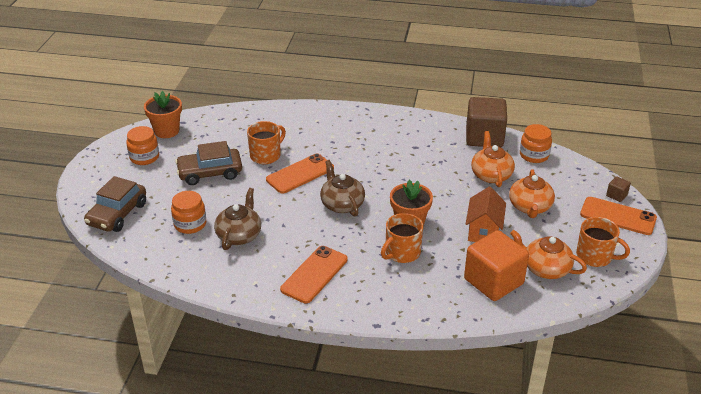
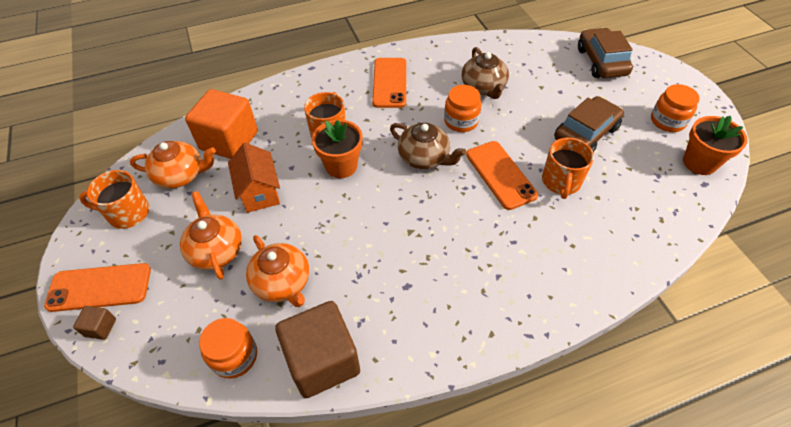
camera: 150 degrees right, 15 degrees up
orange jar [171,191,206,234] -> orange jar moved to [444,85,481,132]
orange phone [266,154,334,194] -> orange phone turned 45 degrees counterclockwise [466,141,538,210]

